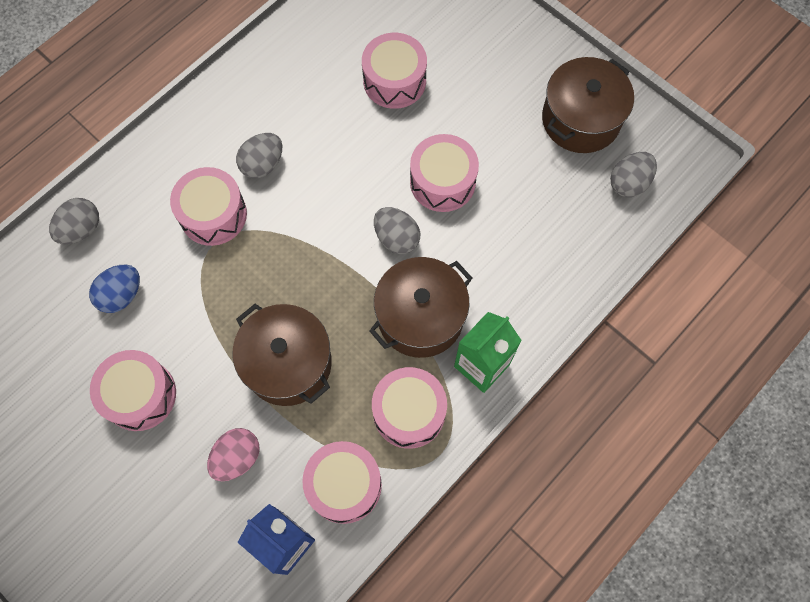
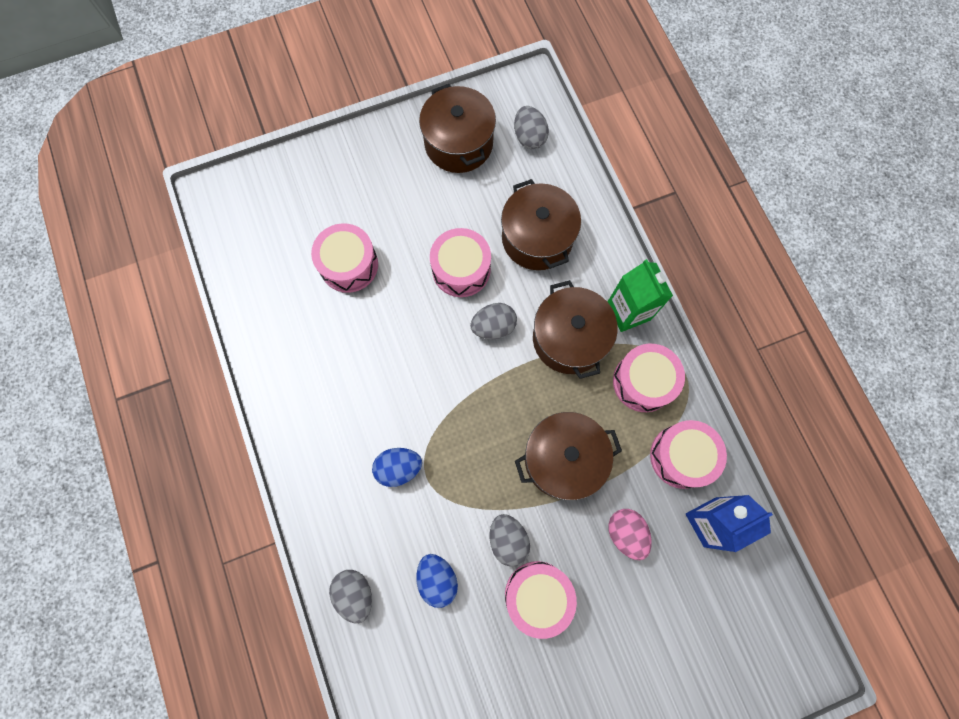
camera: 65 degrees left, 5 degrees up
pink drum [170,167,247,246] -> blue egg [372,448,422,487]
grey egg [236,133,282,178] -> grey egg moved to [490,514,530,567]
none -> brown pot [501,179,581,270]

